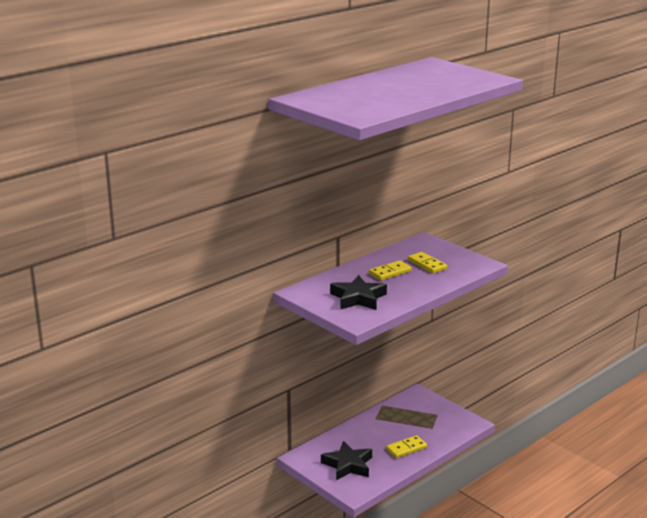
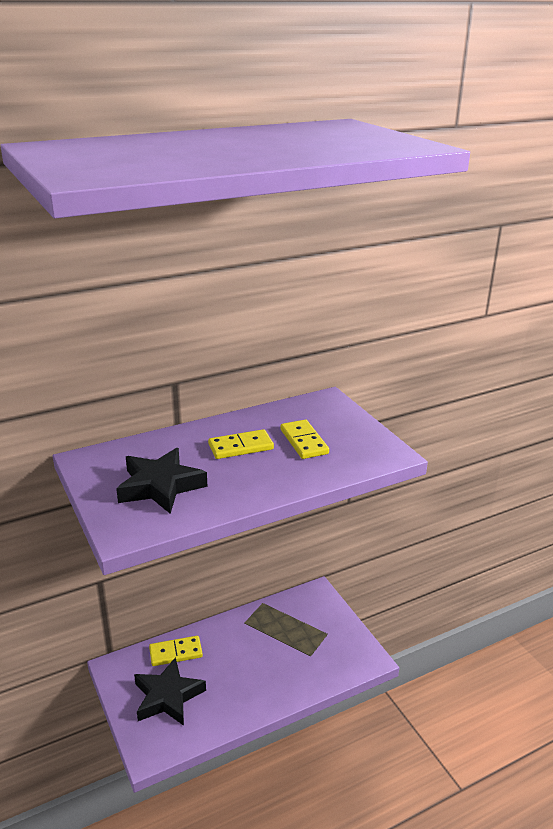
camera: 15 degrees right, 5 degrees up
yellow domino [386,435,427,458] -> yellow domino moved to [149,636,203,666]

